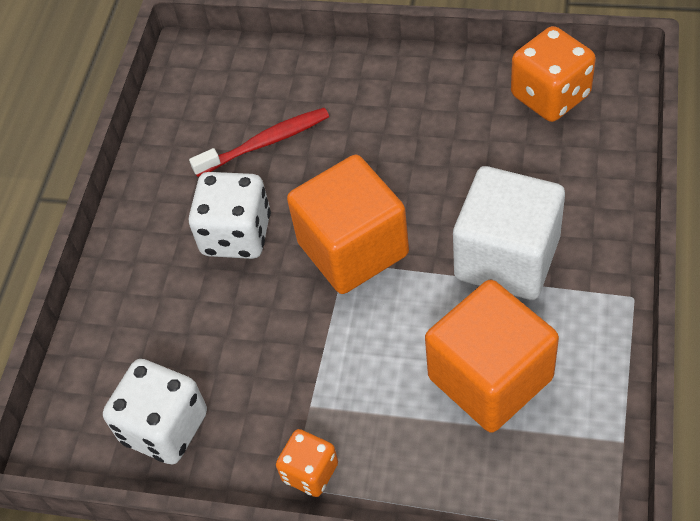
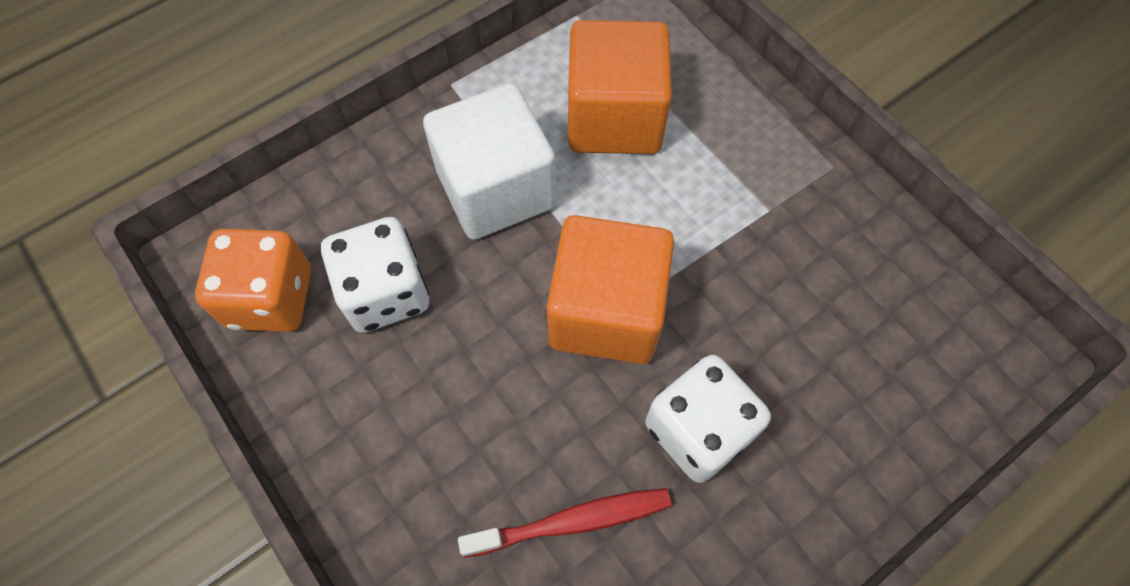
camera: 145 degrees left, 10 degrees up
white dice [103,359,207,465] -> white dice moved to [321,217,429,333]
red toothbrush [189,108,329,177] -> red toothbrush turned 150 degrees clockwise [458,488,671,558]
orange dice [276,429,338,497] -> none

